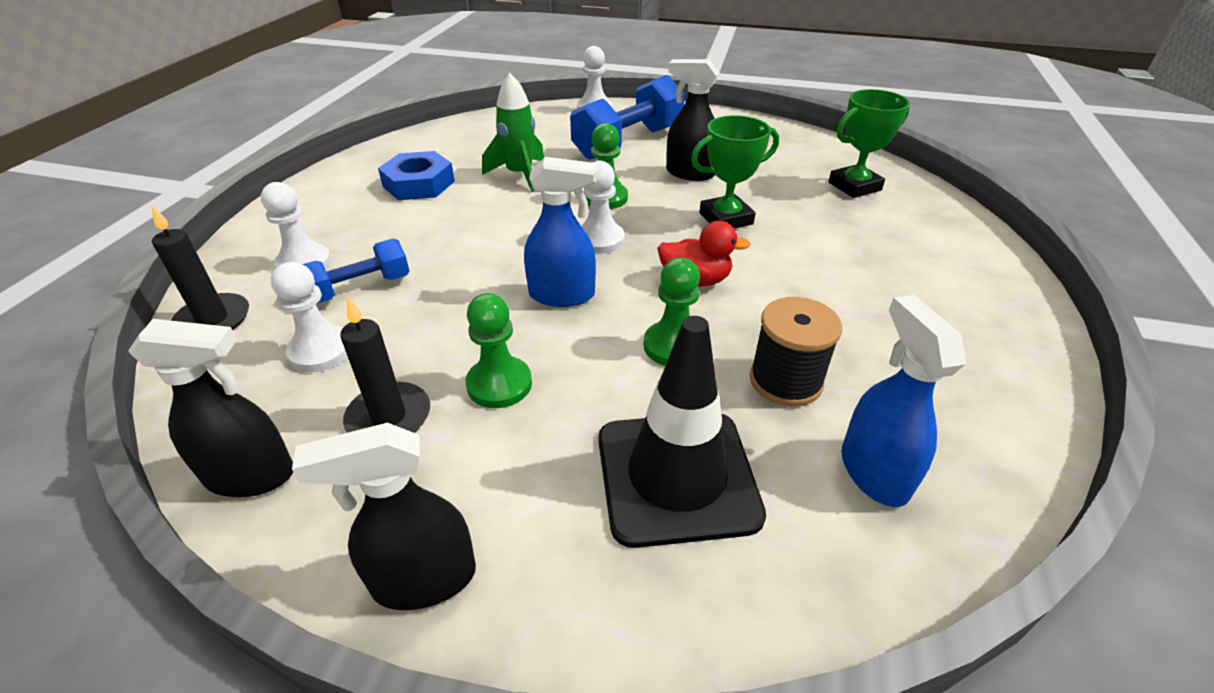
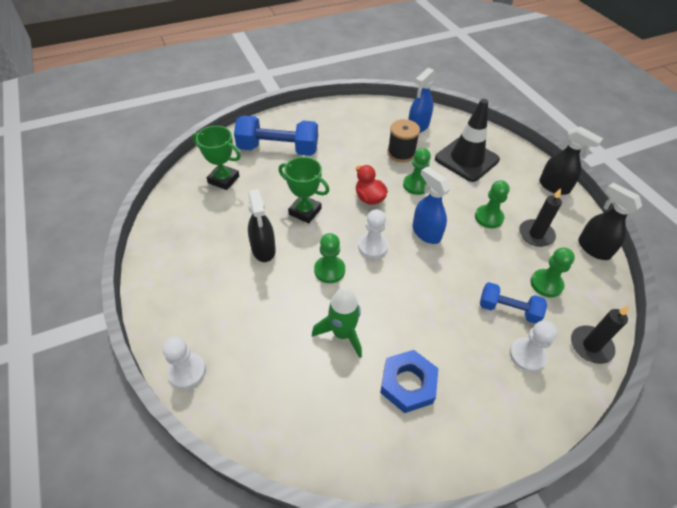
camera: 130 degrees left, 10 degrees up
white pawn [271,262,348,372] -> green pawn [530,247,575,298]
blue dumbbell [570,75,685,160] -> blue dumbbell moved to [234,115,318,156]

